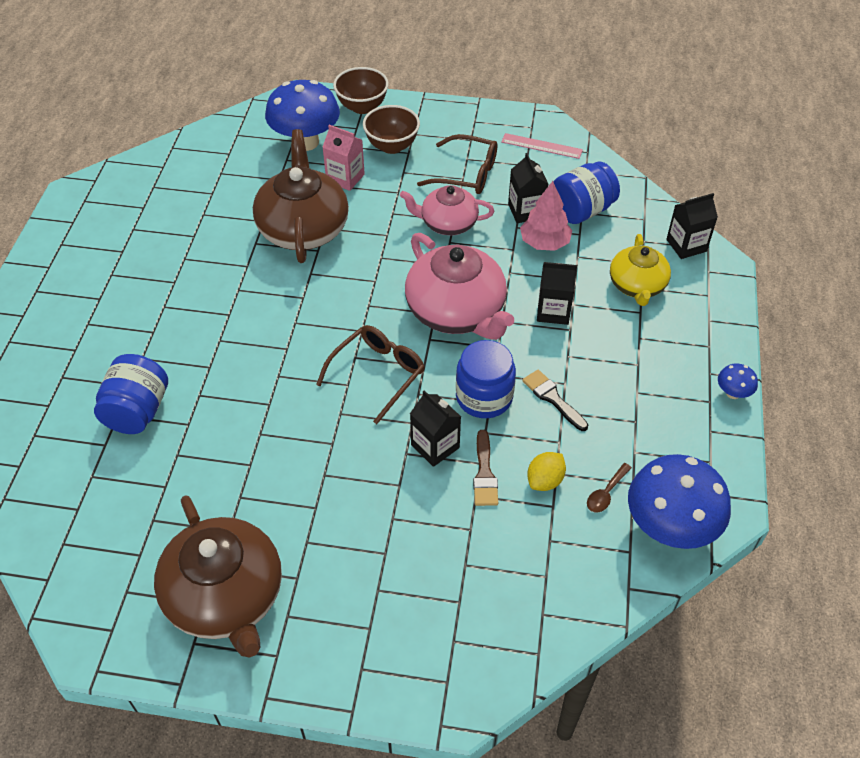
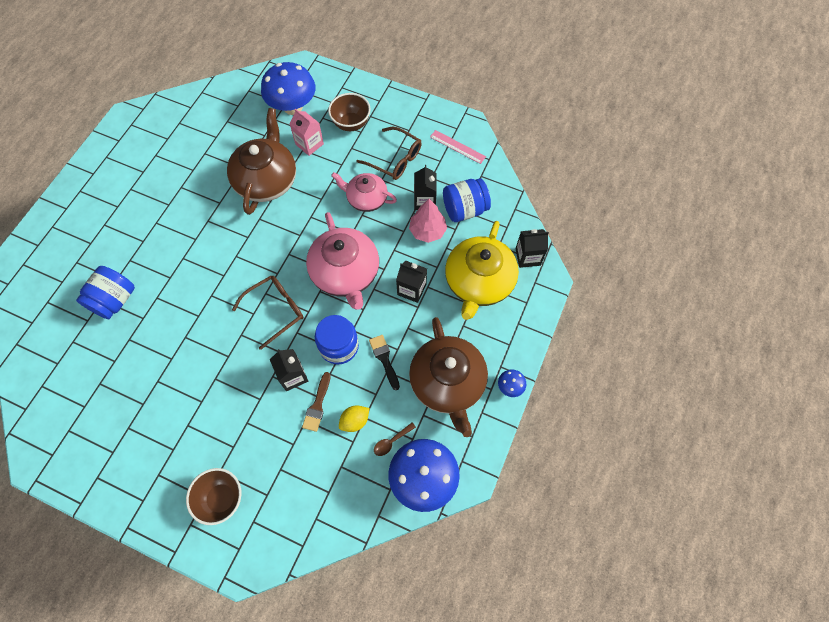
camera: 15 degrees right, 15 degrees up
brown teapot [154,495,282,658] -> brown teapot moved to [409,317,488,437]
brown bowl [333,67,389,114] -> brown bowl moved to [186,468,242,525]
yellow teapot [610,234,671,306] -> yellow teapot [445,221,519,320], size x1.64

